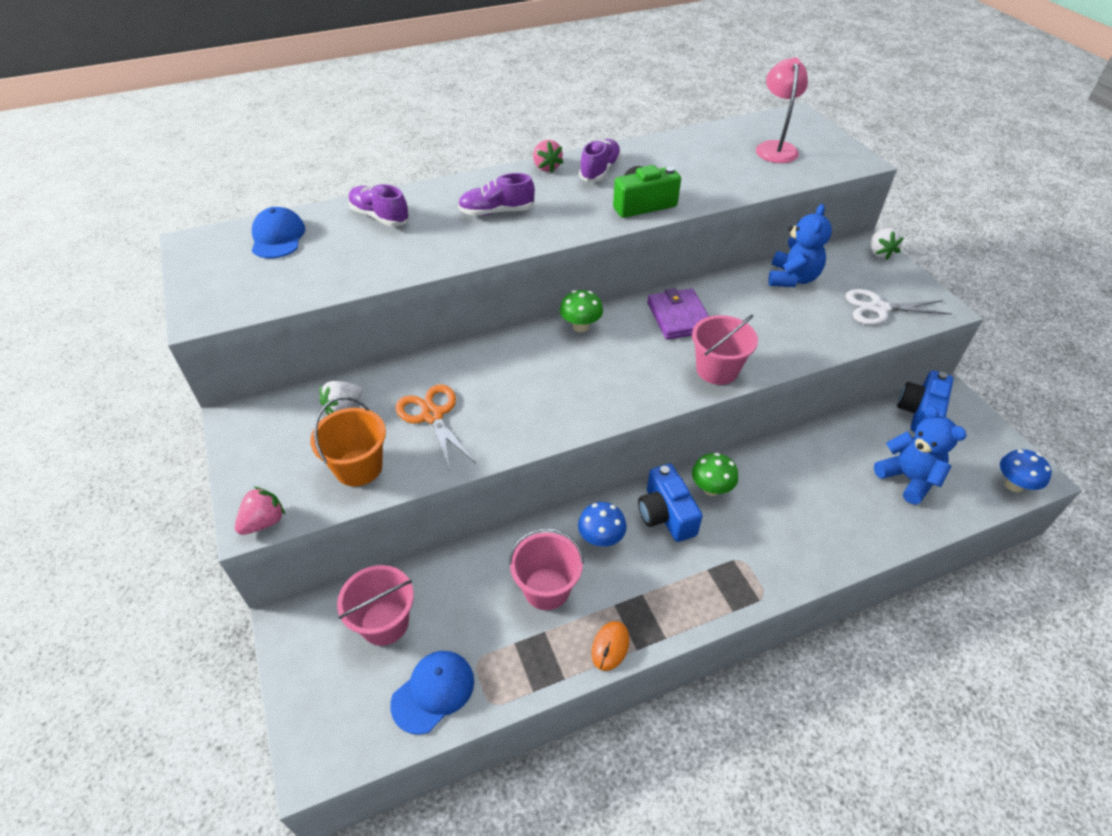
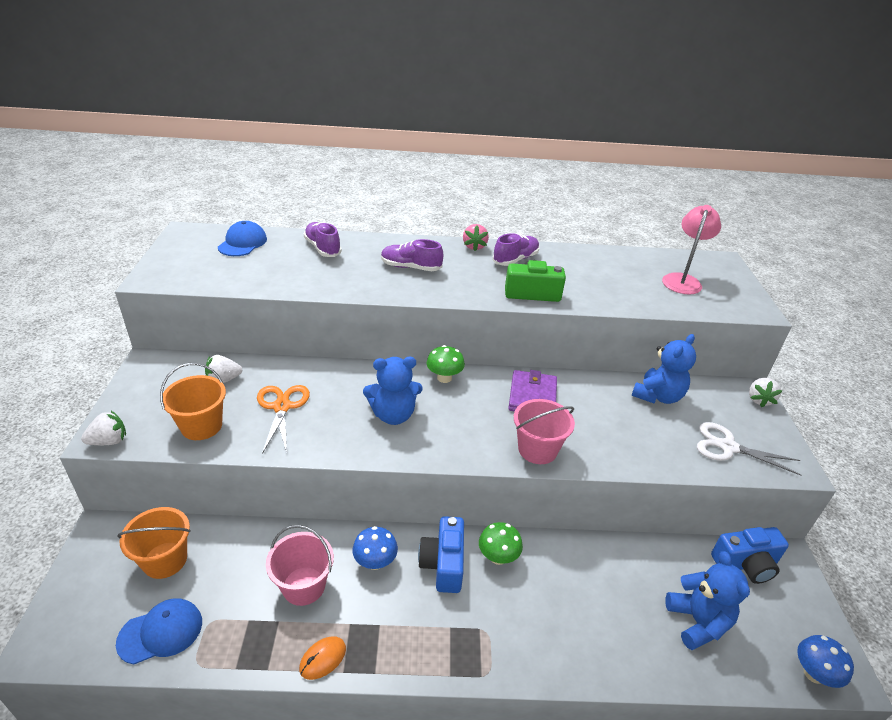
camera: 20 degrees right, 10 degrees down
pink strawberry [235,487,285,535] -> white strawberry [81,411,126,445]
pink bucket [337,565,414,646] -> orange bucket [117,507,191,579]
blue camera [897,370,953,432] -> blue camera turned 150 degrees counterclockwise [711,527,789,584]
none -> blue teddy bear [363,357,423,425]

